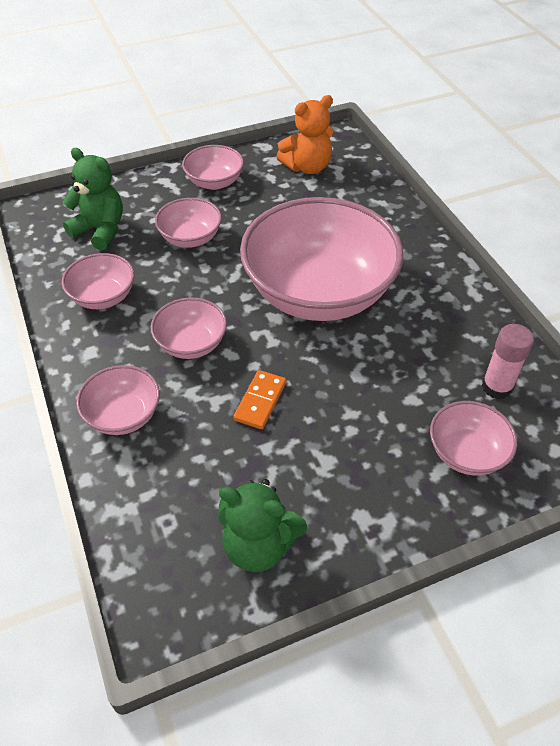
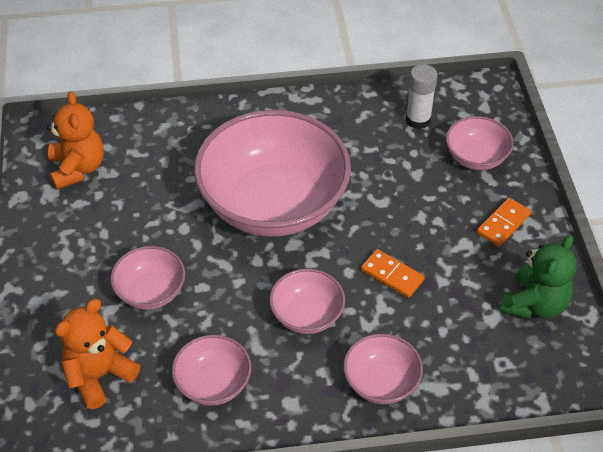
camera: 75 degrees left, 0 degrees up
green teddy bear [62,148,123,250] -> orange teddy bear [55,299,140,409]
pink bowl [182,145,244,190] -> none
pink glue stick [482,324,534,399] -> white glue stick [406,64,438,129]
none -> orange domino [477,198,531,247]

